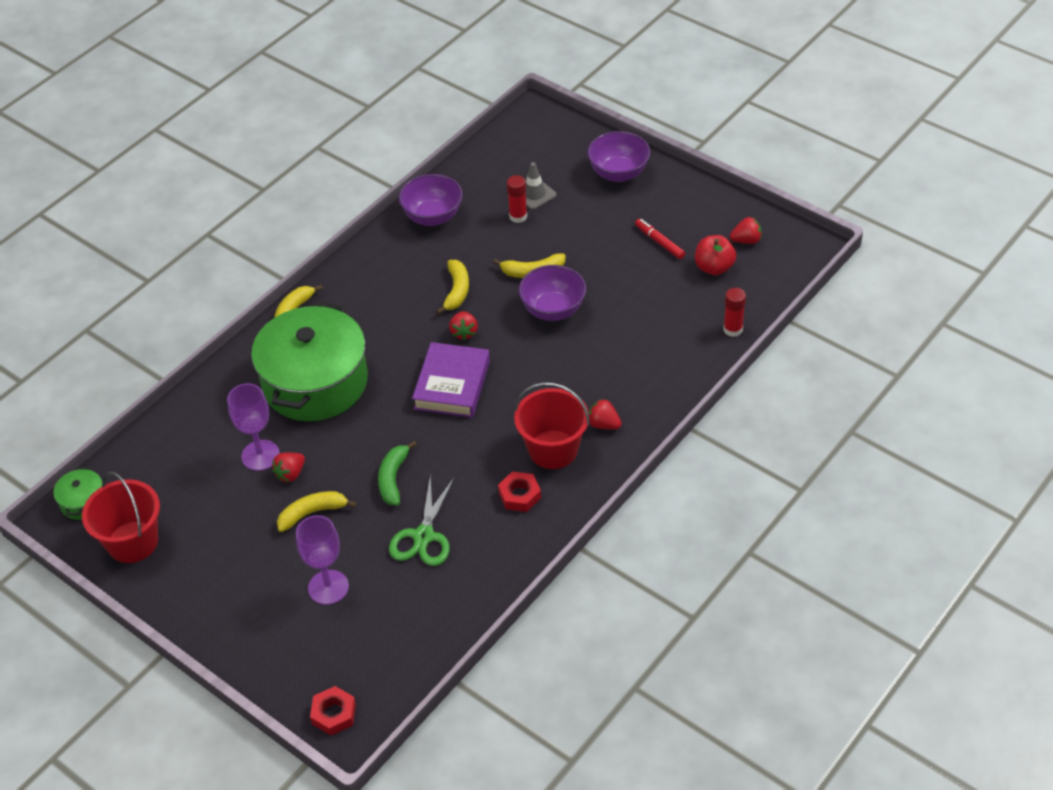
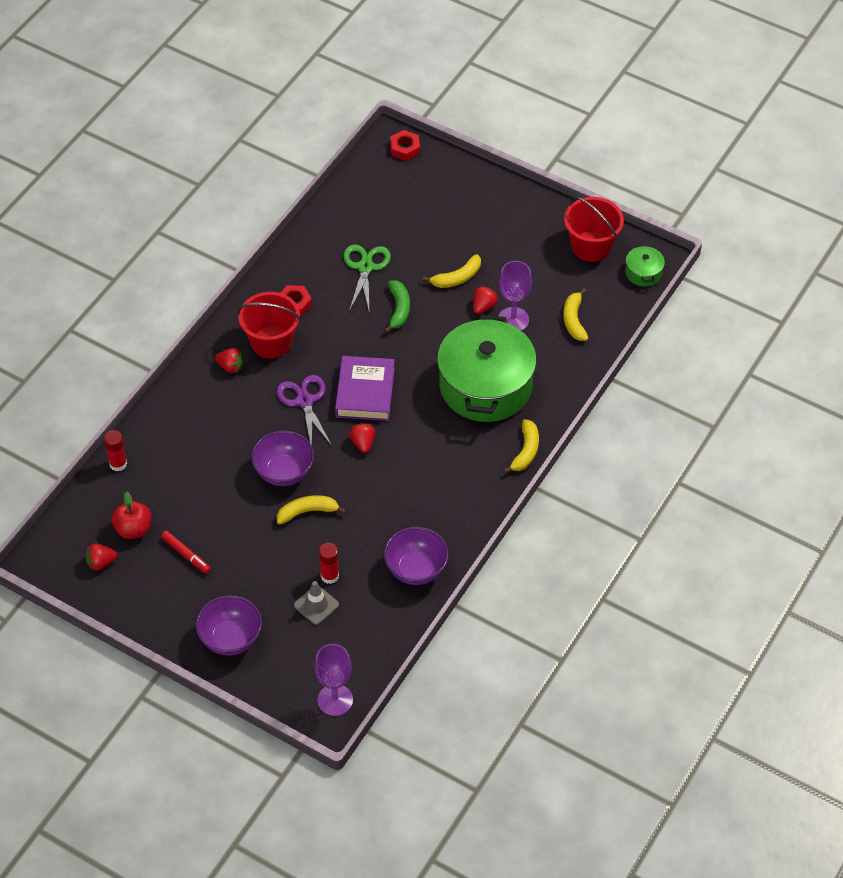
camera: 170 degrees right, 5 degrees up
purple goblet [296,515,349,605] -> purple goblet moved to [315,644,353,716]
yellow banana [436,260,469,314] -> yellow banana moved to [563,288,588,341]
none -> purple scissors [277,375,332,446]

